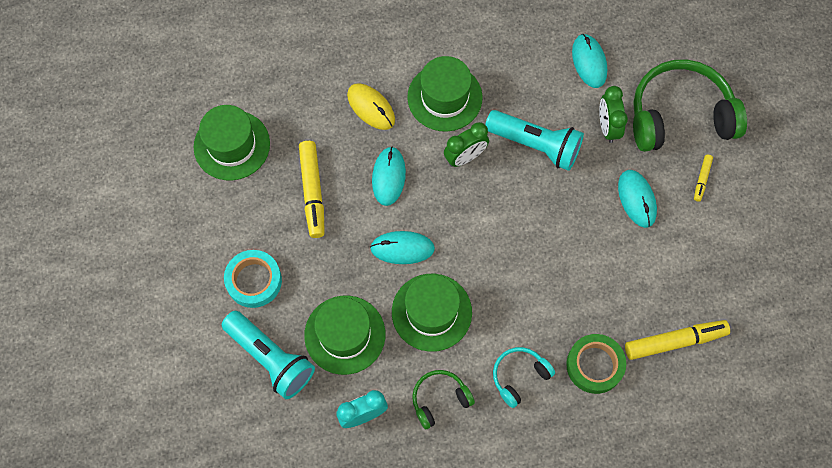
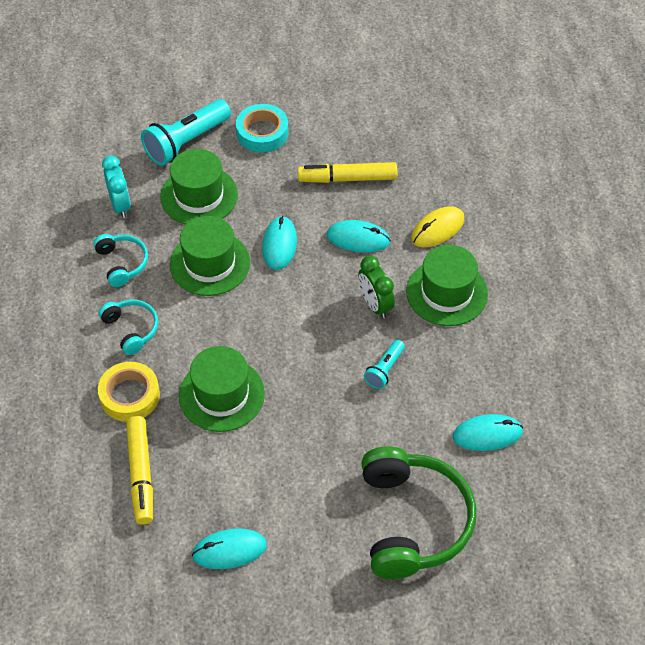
camera: 95 degrees right, 15 degrees down
green hat [194,105,270,180] -> green hat moved to [179,346,265,432]
green headphones [412,370,475,429] -> turquoise headphones [93,234,148,287]
turquoise flashlight [485,110,584,171] -> turquoise flashlight [364,340,405,389], size x0.53
green tape [566,334,626,394] -> yellow tape [98,362,160,422]
green clock [599,86,628,143] -> none
turquoise mouse [618,170,657,228] -> turquoise mouse moved to [192,529,267,569]
yellow marker [694,155,713,202] -> none

